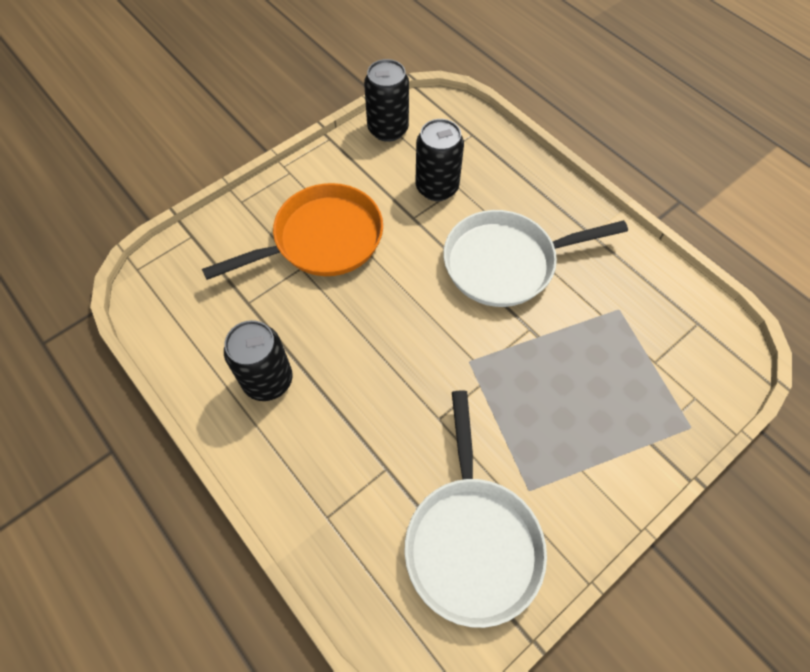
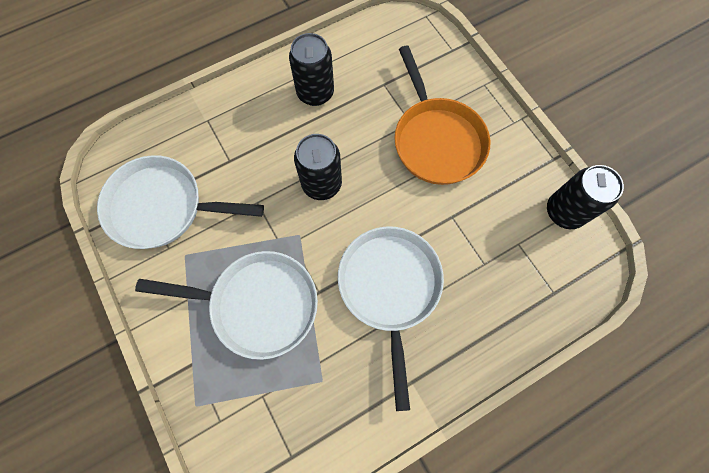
camera: 100 degrees right, 10 degrees up
black can [416,119,464,201] -> black can moved to [294,134,342,200]
none -> white pan [135,251,318,360]

